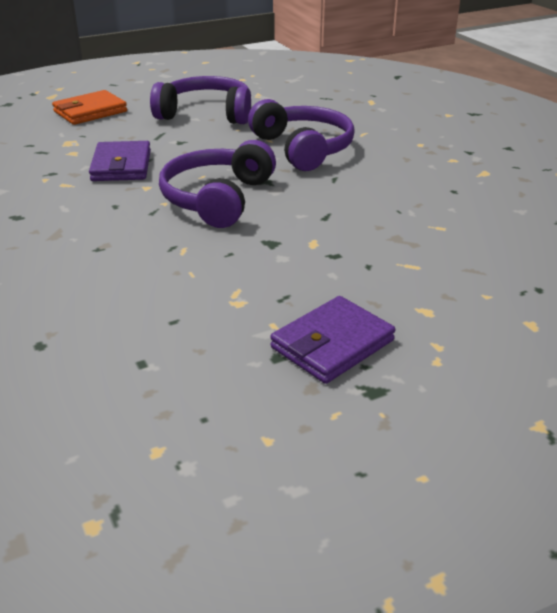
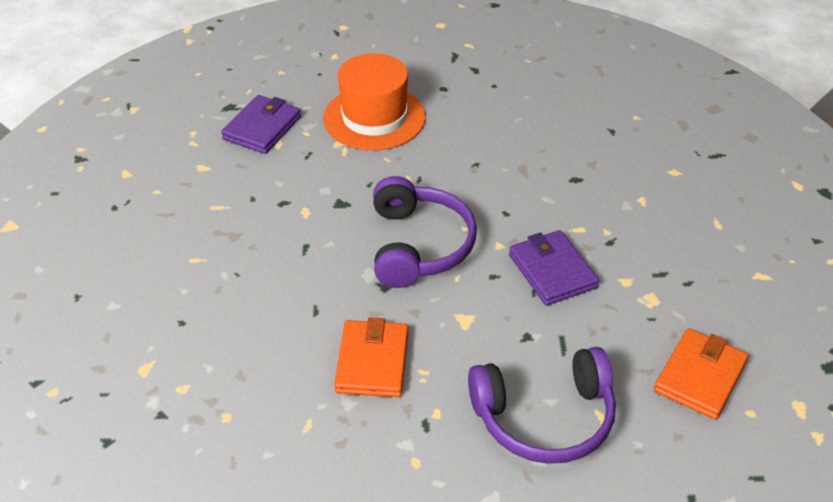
camera: 160 degrees right, 10 degrees up
purple headphones [248,99,355,171] -> orange wallet [334,317,408,397]
none -> orange hat [323,54,426,150]

